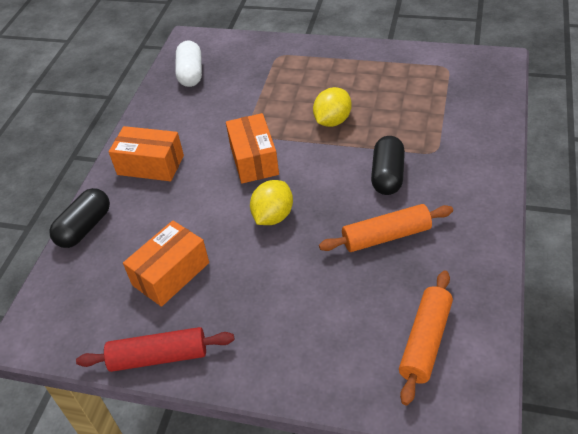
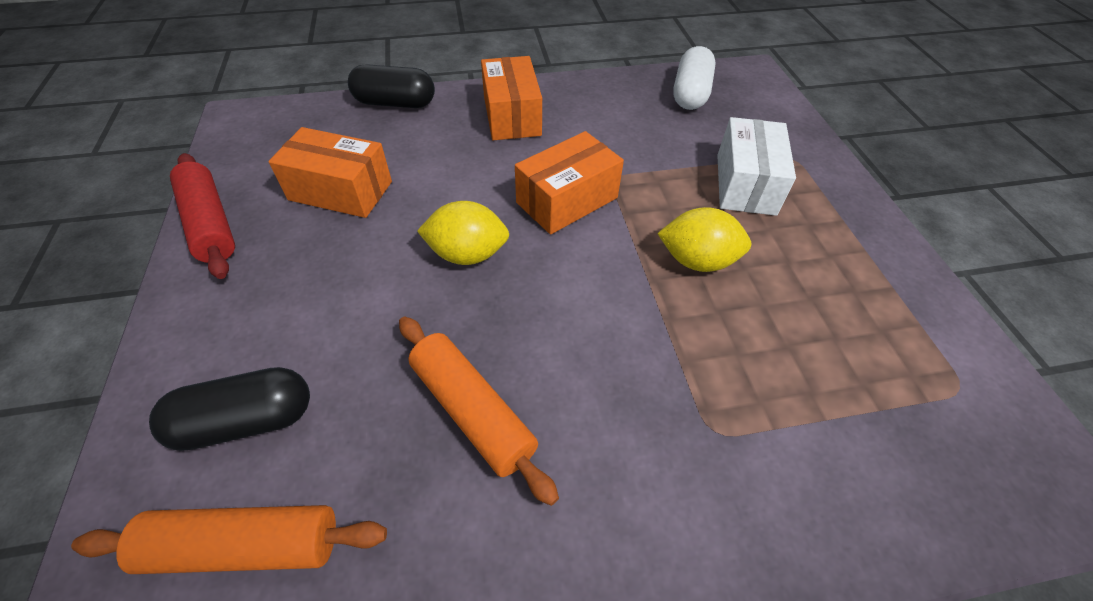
camera: 60 degrees right, 5 degrees up
white capsule [175,41,202,87] -> white capsule turned 45 degrees counterclockwise [673,46,716,110]
black capsule [371,136,405,195] -> black capsule moved to [149,367,310,451]
none -> white box [717,117,796,216]

